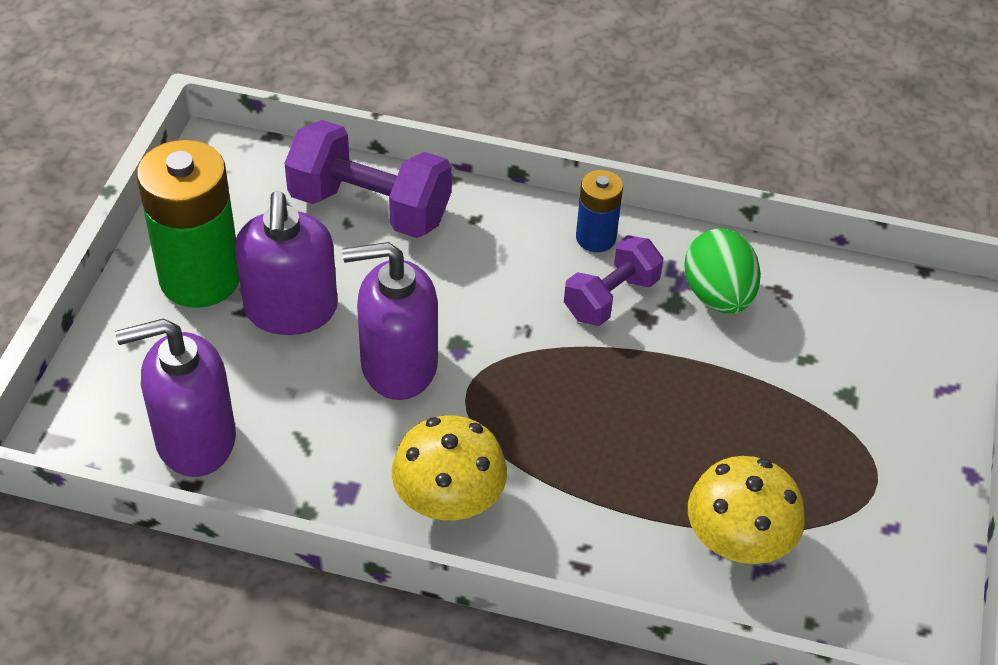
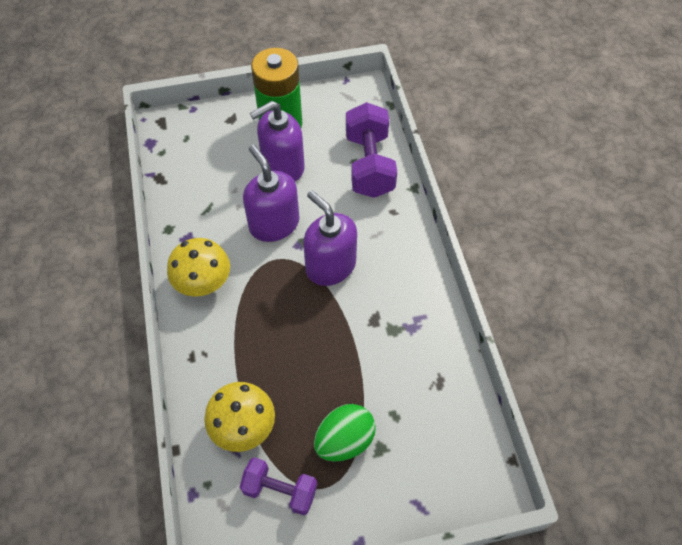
camera: 65 degrees right, 10 degrees up
purple soap dispenser [115,318,236,477] -> purple soap dispenser moved to [303,190,357,286]
purple dumbbell [564,235,663,326] -> purple dumbbell moved to [240,457,317,515]
blue battery [576,170,623,252] -> none
green egg [684,229,761,313] -> green egg moved to [314,404,376,462]

